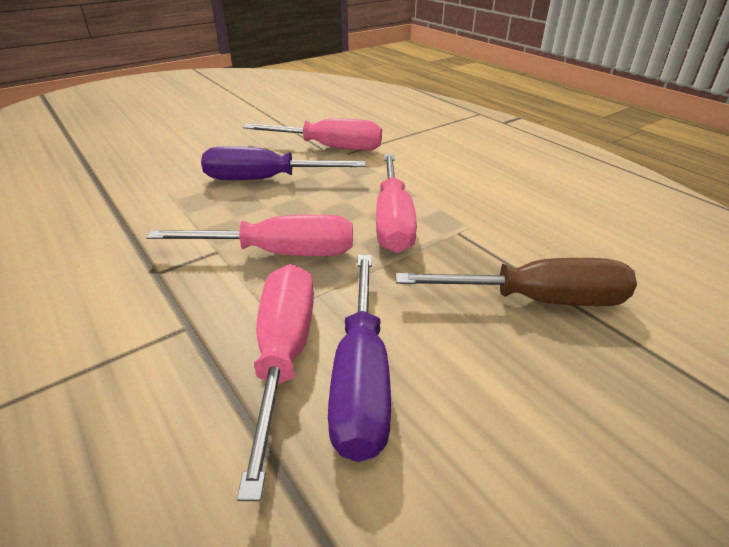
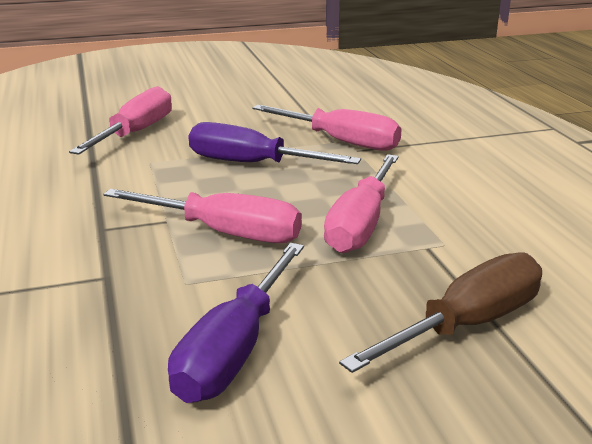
camera: 20 degrees right, 10 degrees down
pink screwdriver [237,264,314,501] -> pink screwdriver moved to [69,86,172,154]
brown screwdriver [396,258,637,306] -> brown screwdriver turned 60 degrees counterclockwise [339,252,542,373]

